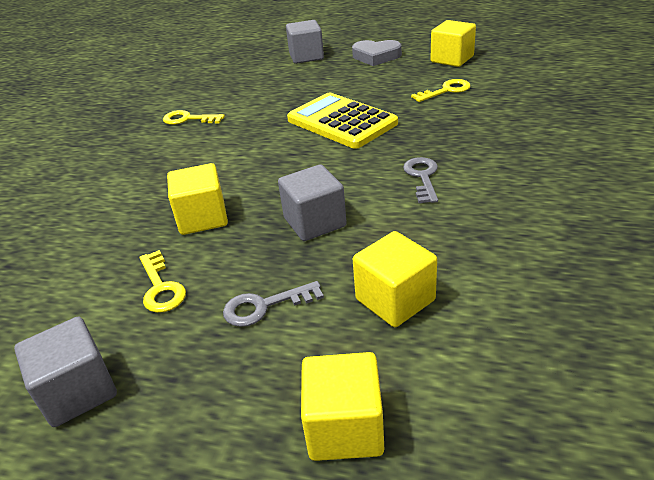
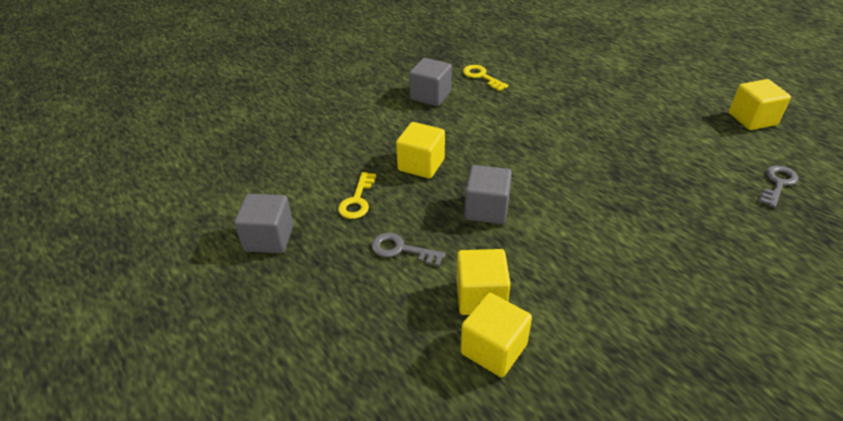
camera: 35 degrees right, 5 degrees up
grey cube [286,20,324,64] -> grey cube moved to [409,58,452,106]
yellow calculator [287,93,398,149] -> none
yellow cube [301,352,384,461] -> yellow cube moved to [461,293,532,377]
grey heart [352,40,402,66] -> none
grey key [403,157,438,203] -> grey key moved to [758,166,798,208]
yellow key [411,79,471,102] -> none

